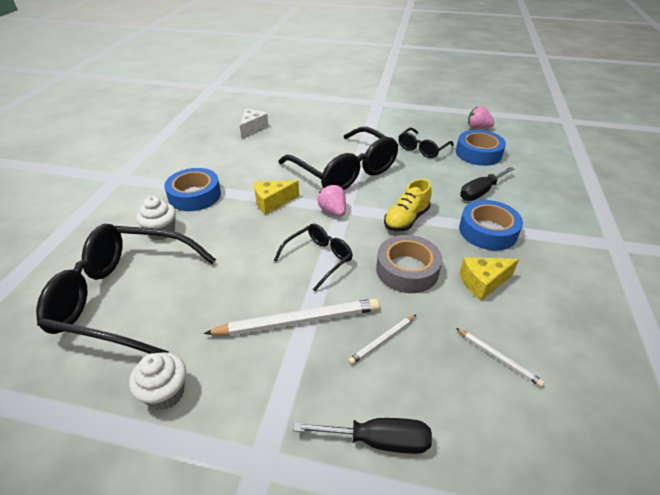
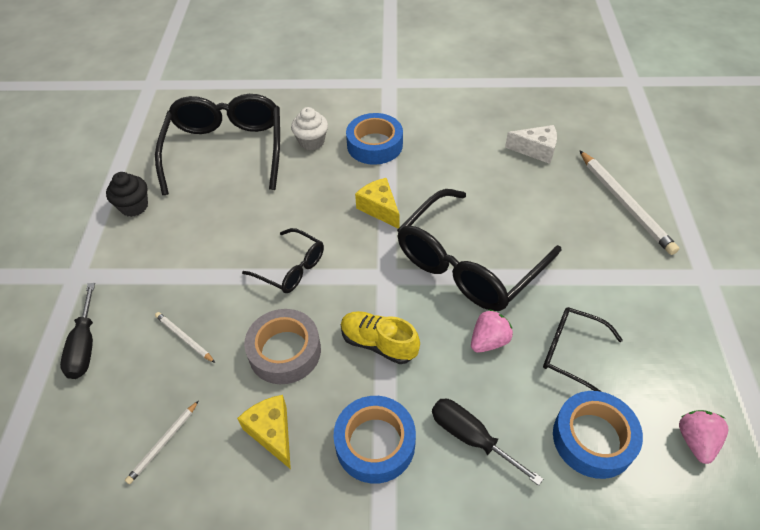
camera: 80 degrees right, 10 degrees up
white cupcake [129,352,186,410] -> black cupcake [106,172,148,217]
white pencil [204,299,380,336] -> white pencil moved to [579,150,680,255]
pink strawberry [318,185,346,216] -> pink strawberry moved to [471,309,513,353]

